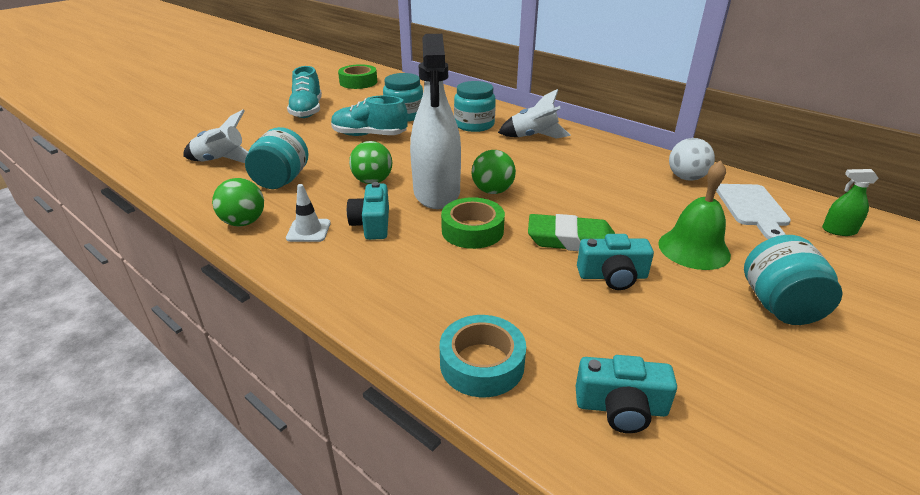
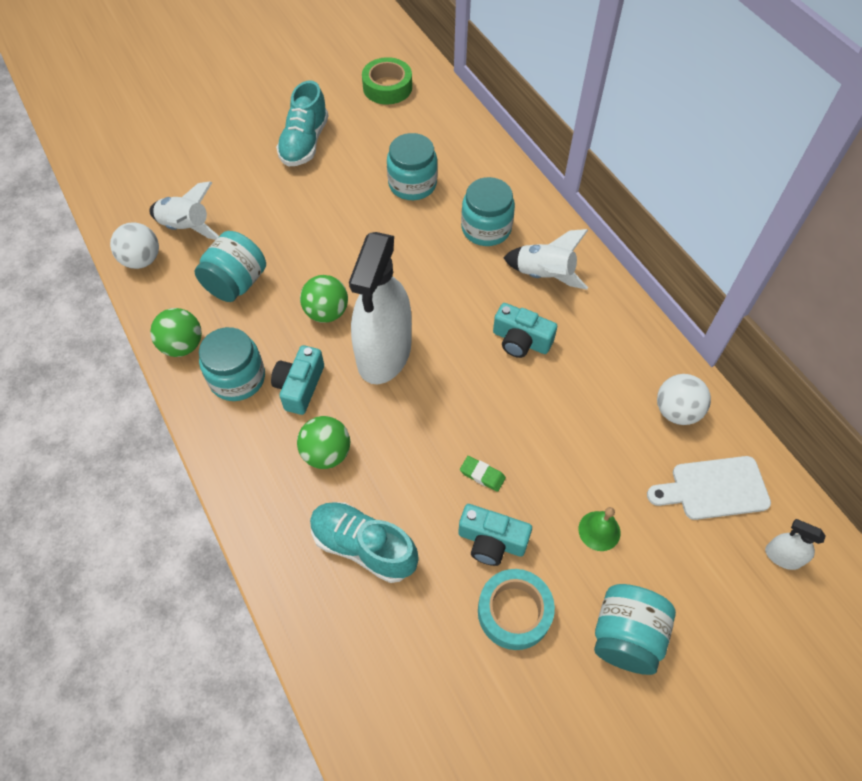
camera: 20 degrees right, 25 degrees up
white traffic cone [286,184,331,242] -> turquoise jar [199,327,265,401]
turquoise shoe [331,95,408,136] -> turquoise shoe moved to [310,502,419,583]
turquoise tape [440,315,526,397] -> turquoise tape moved to [478,569,555,650]
green tape [441,197,505,249] -> none
green ball [472,150,516,194] -> green ball moved to [297,416,350,469]
green eraser [528,214,615,251] -> green eraser [460,456,506,492], size x0.47
turquoise camera [576,355,677,433] -> turquoise camera moved to [493,303,557,358]
green bell [658,160,731,270] -> green bell [579,507,621,551], size x0.57
white cutting board [716,184,791,239] -> white cutting board turned 60 degrees clockwise [647,456,771,520]
green spray bottle [822,169,878,236] -> white spray bottle [765,519,826,570]
none -> white ball [110,223,159,269]

